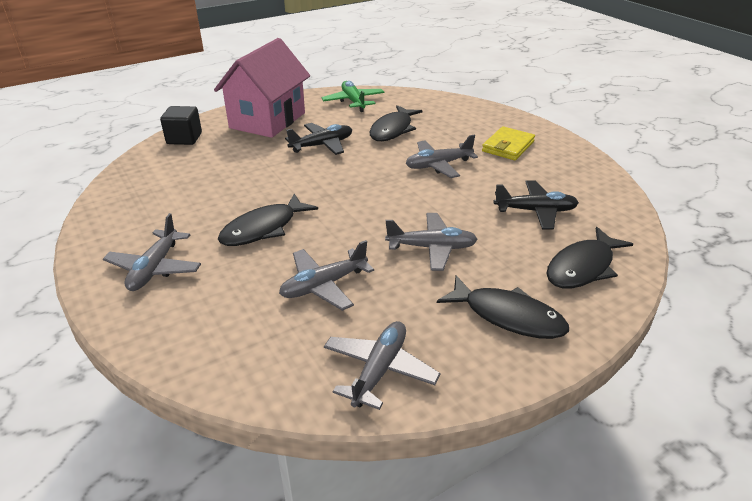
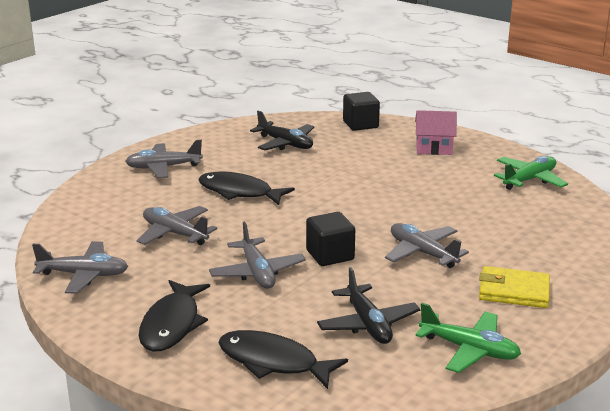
camera: 70 degrees right, 10 degrees down
pink house [214,38,310,138] -> pink house [415,110,457,155], size x0.50
black plane [285,123,352,155] -> black plane moved to [250,111,314,151]
black fish [370,105,423,141] -> none
none -> black cube [306,212,355,266]
none -> green plane [415,303,521,373]

